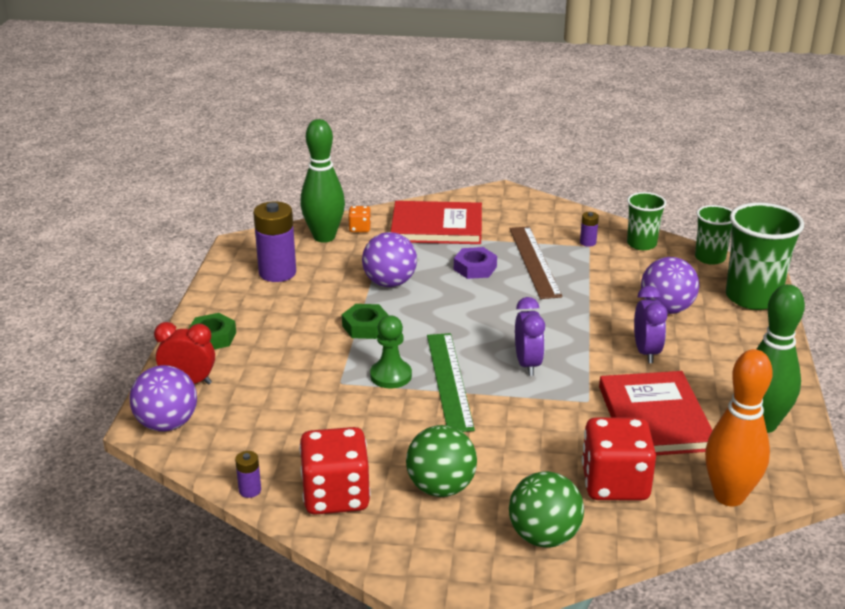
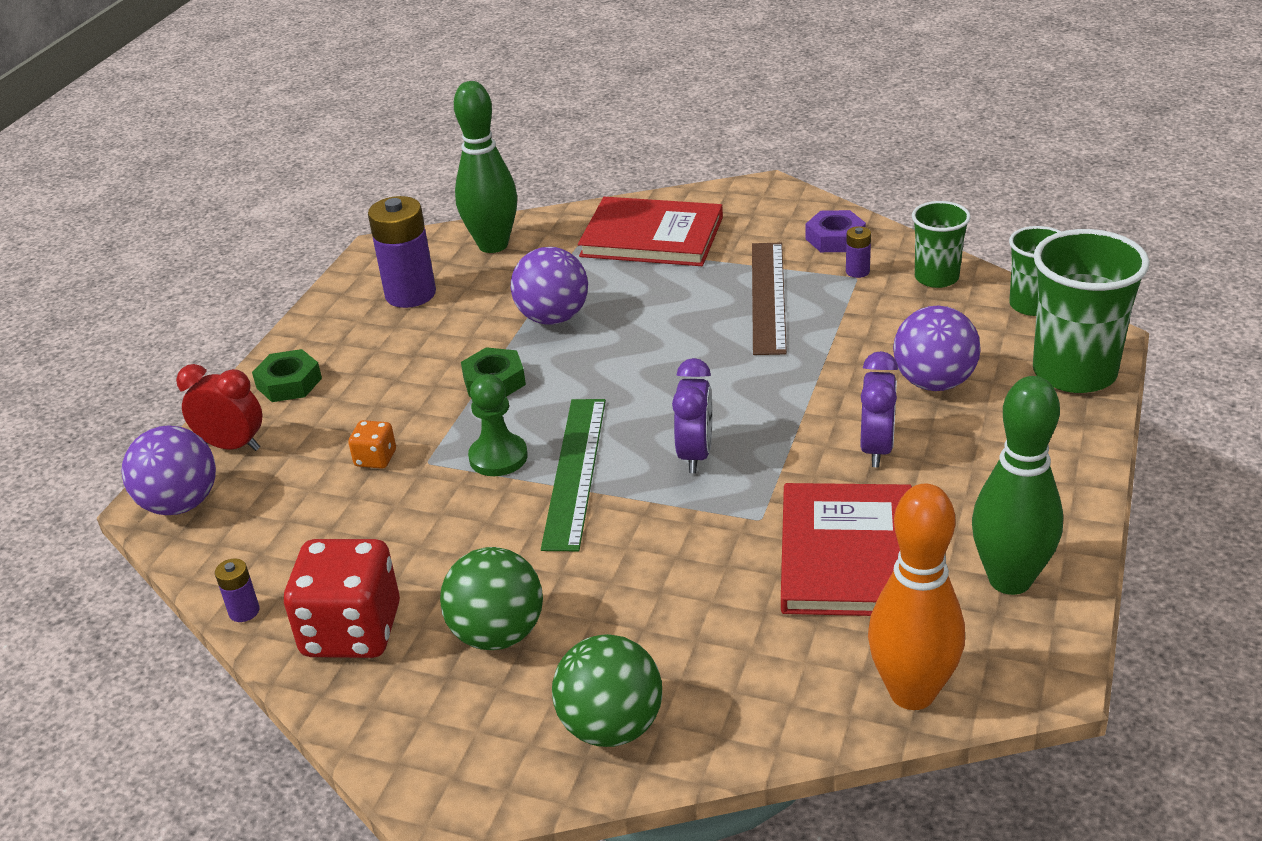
camera: 15 degrees right, 5 degrees up
orange dice [348,206,371,232] -> orange dice moved to [348,420,396,469]
purple nut [454,247,497,279] -> purple nut moved to [805,210,866,252]
red dice [582,417,656,501] -> none

